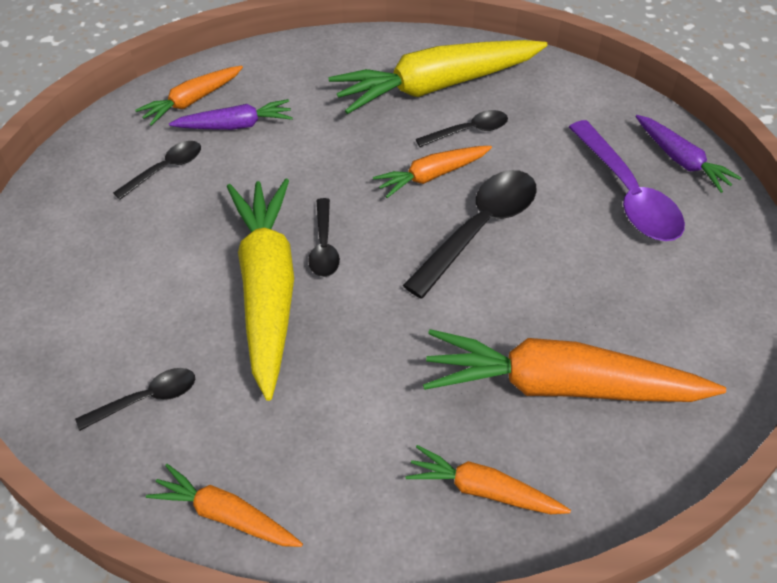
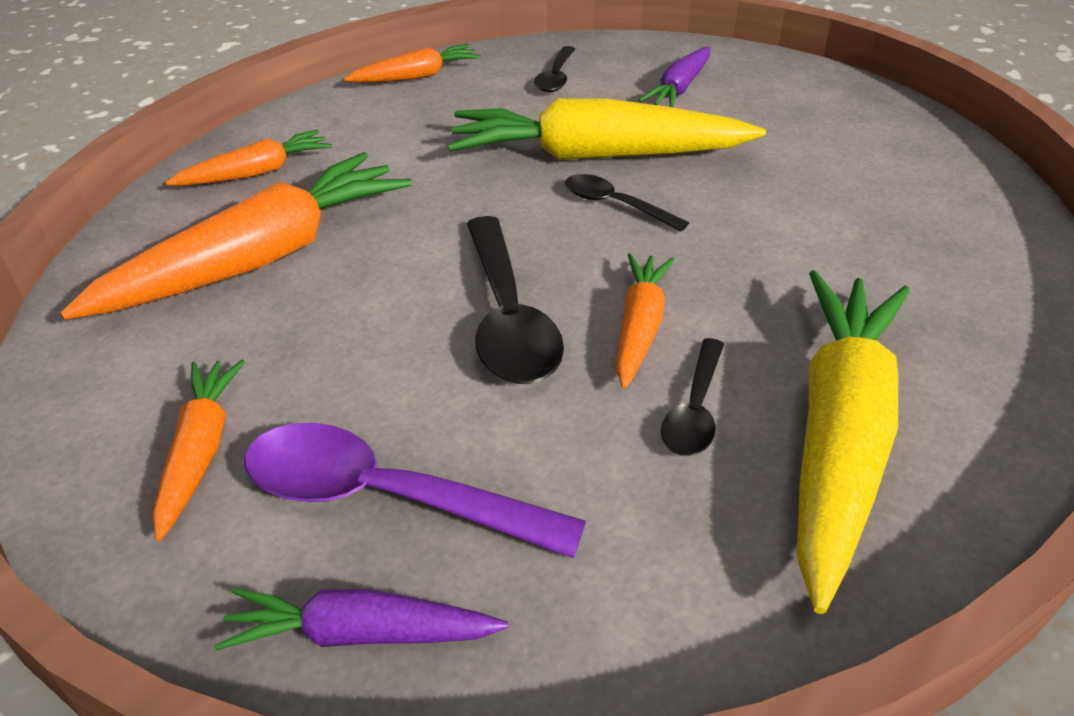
camera: 130 degrees right, 10 degrees down
black spoon [113,141,201,200] -> none
orange carrot [135,66,243,126] -> orange carrot moved to [153,360,245,542]
purple carrot [169,99,293,130] -> purple carrot moved to [639,46,710,107]
yellow carrot [227,178,294,401] -> yellow carrot turned 150 degrees clockwise [448,98,766,160]

